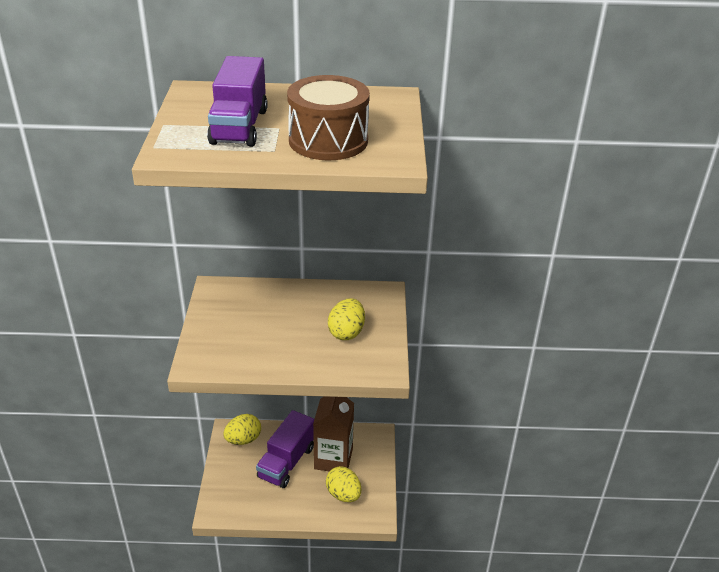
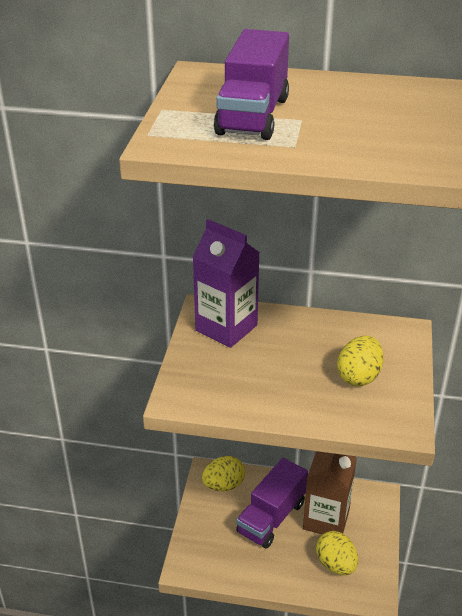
camera: 10 degrees right, 0 degrees up
brown drum [287,75,370,160] -> none
none -> purple carton [192,219,260,348]

